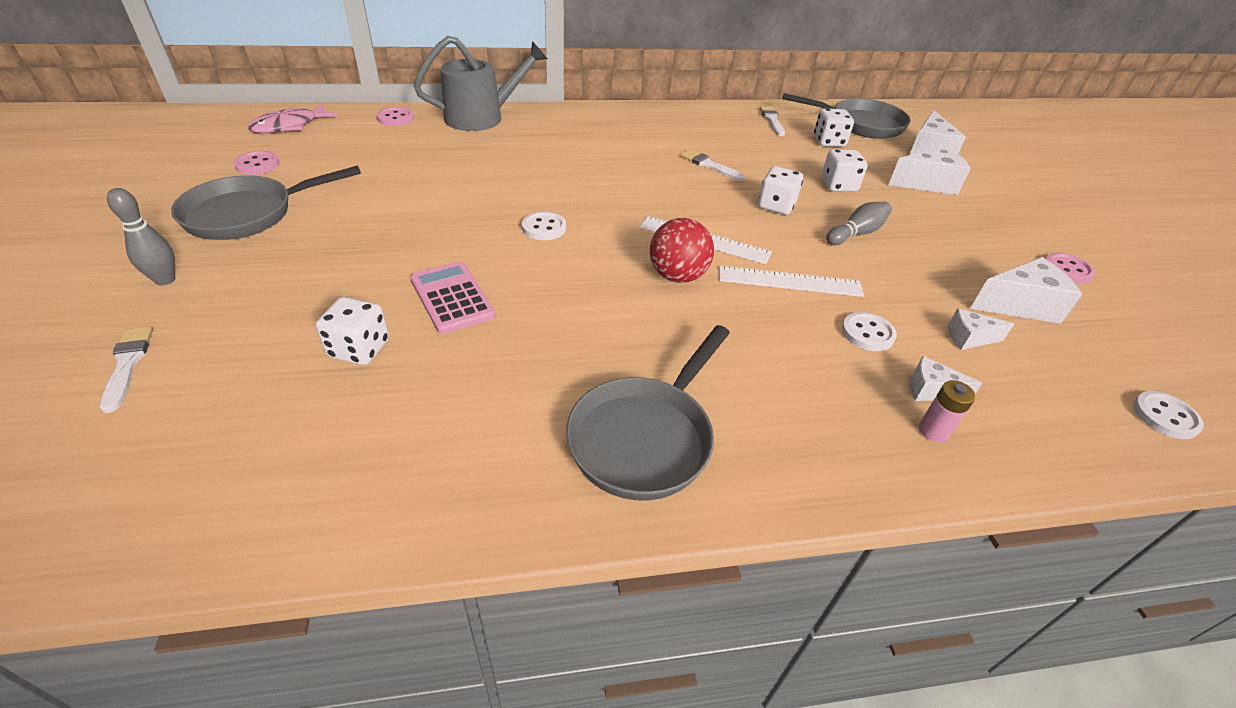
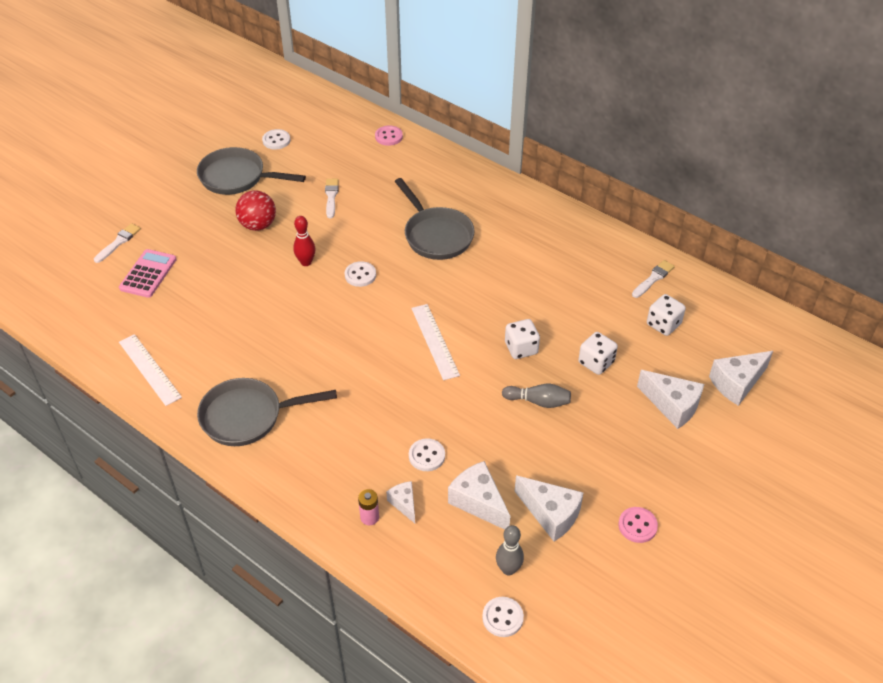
camera: 50 degrees right, 5 degrees up
grey bowling pin [107,188,175,285] -> grey bowling pin moved to [496,525,524,576]
pink button [233,151,280,175] -> white button [262,129,290,150]
pink fish [248,104,338,133] -> none
white dice [316,297,389,365] -> none
pink calculator [410,262,495,334] -> pink calculator moved to [119,249,177,298]
grey watering can [414,36,548,131] -> none
red ball [650,218,714,283] -> red ball moved to [235,190,276,231]
white brush [681,149,745,181] -> white brush moved to [325,179,339,218]
white ruler [719,266,864,297] -> white ruler moved to [119,334,182,406]
grey pan [783,93,911,139] -> grey pan moved to [394,178,475,260]
white cheese [948,308,1014,350] -> white cheese [448,461,510,530], size x1.73
none -> red bowling pin [293,216,316,266]

